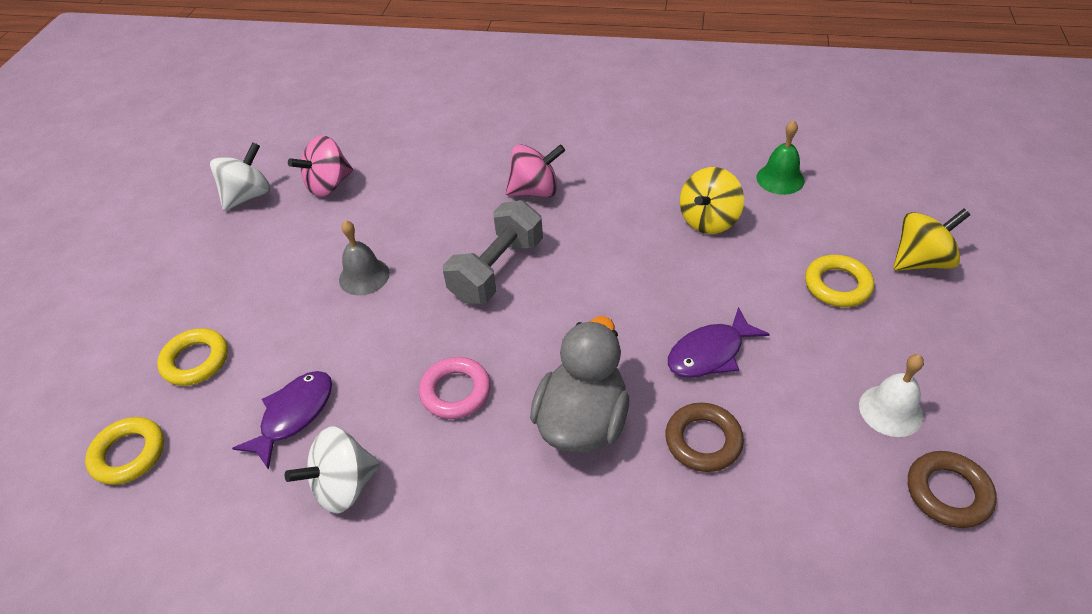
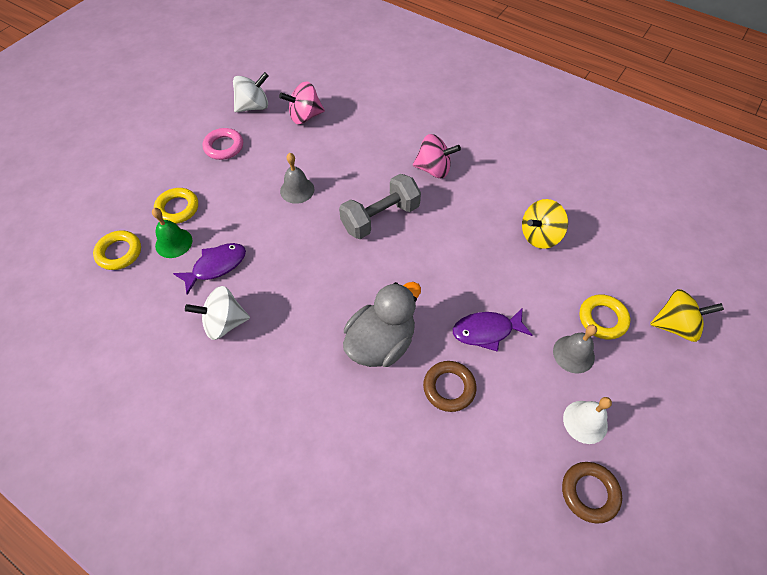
camera: 20 degrees right, 10 degrees up
pink ring [419,357,491,419] -> pink ring moved to [203,128,243,160]
green bell [757,120,805,195] -> green bell moved to [152,208,192,258]
none -> grey bell [553,325,597,373]

